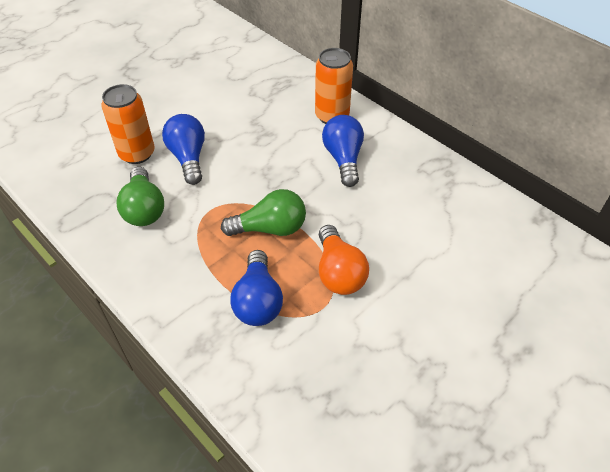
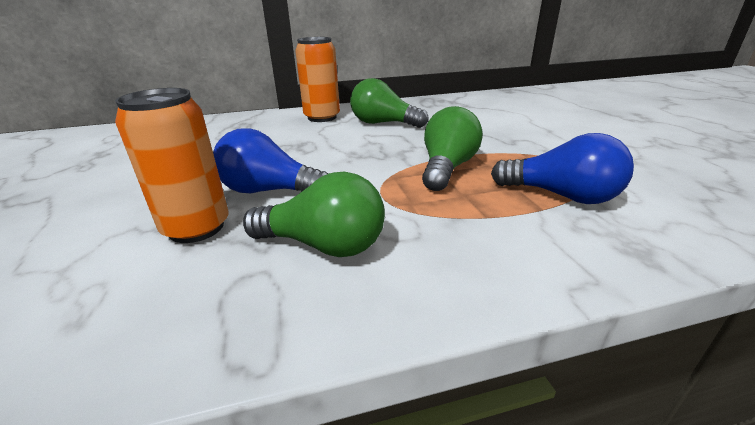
camera: 60 degrees left, 20 degrees down
orange light bulb [319,225,369,295] -> none
blue light bulb [322,115,364,187] -> green light bulb [350,78,429,128]

